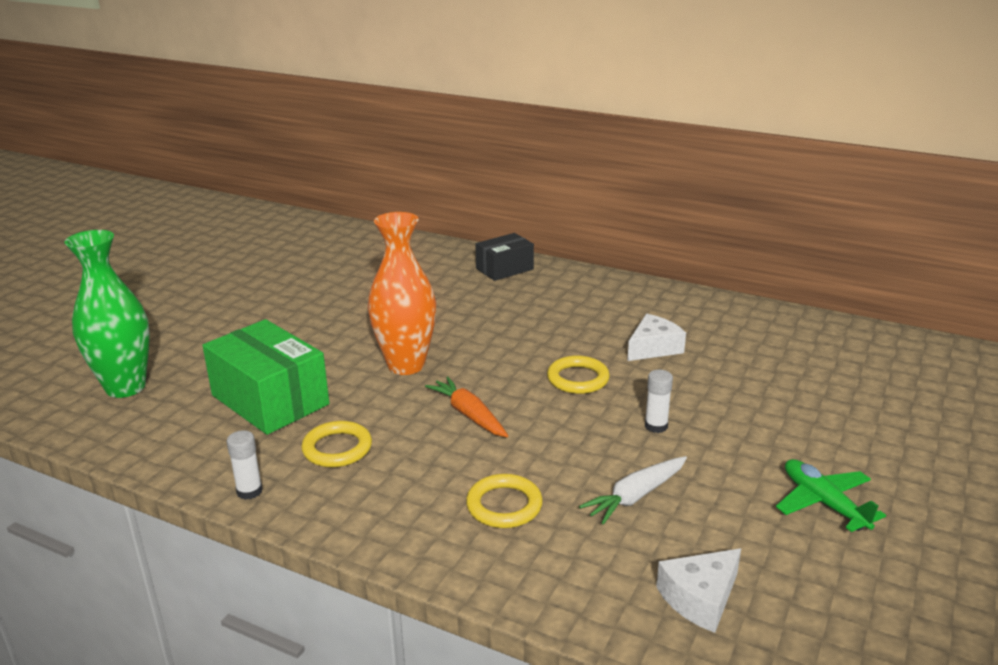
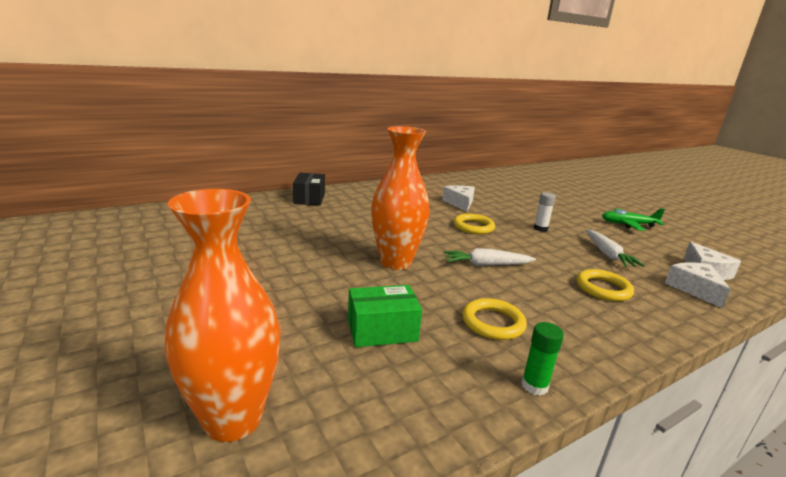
camera: 60 degrees left, 5 degrees down
green vase [64,230,150,398] -> orange vase [165,189,280,442]
green box [202,319,329,435] -> green box [348,285,422,347], size x0.60
white glue stick [227,430,263,500] -> green glue stick [521,322,564,396]
orange carrot [425,377,508,437] -> white carrot [443,248,536,266]
none -> white cheese [665,262,731,308]

